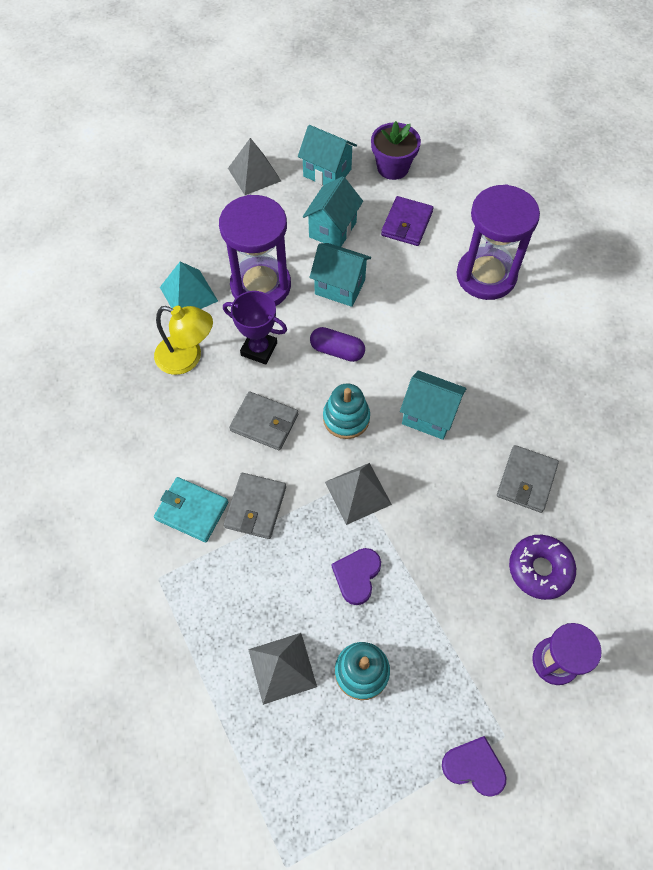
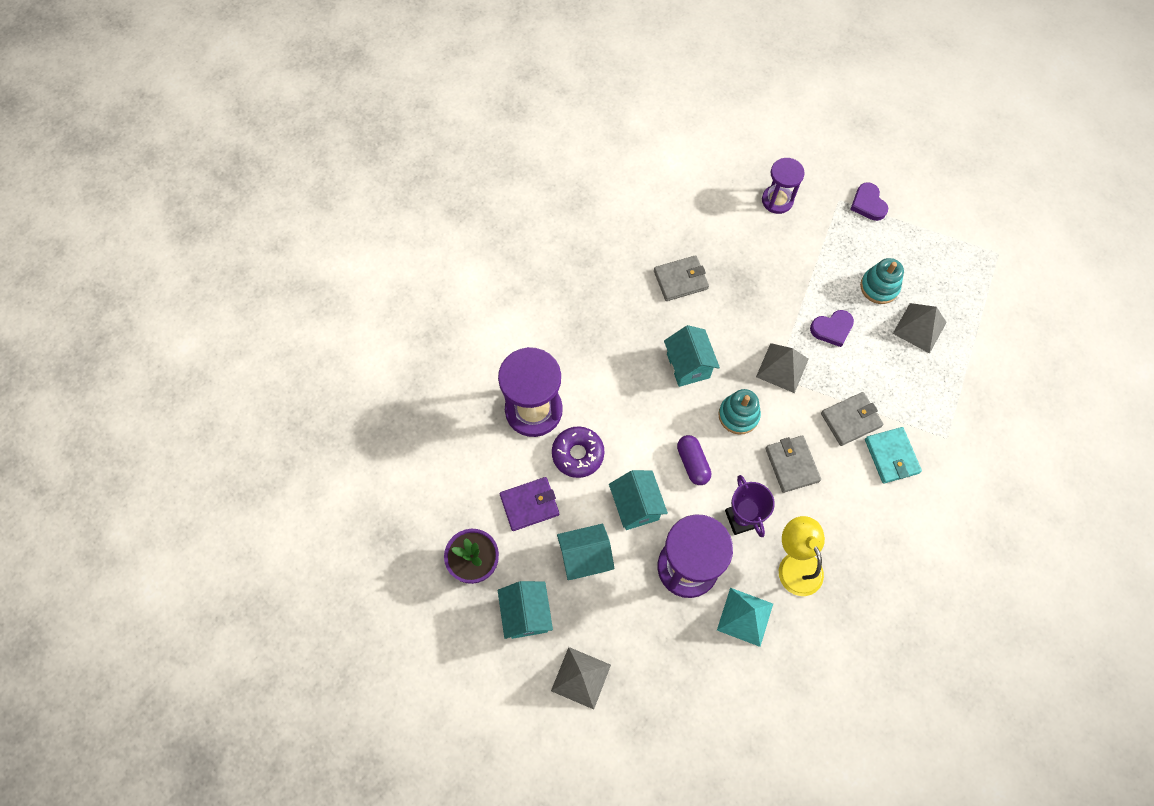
camera: 130 degrees left, 5 degrees up
purple donut [509,535,576,600] -> purple donut moved to [552,426,605,478]

